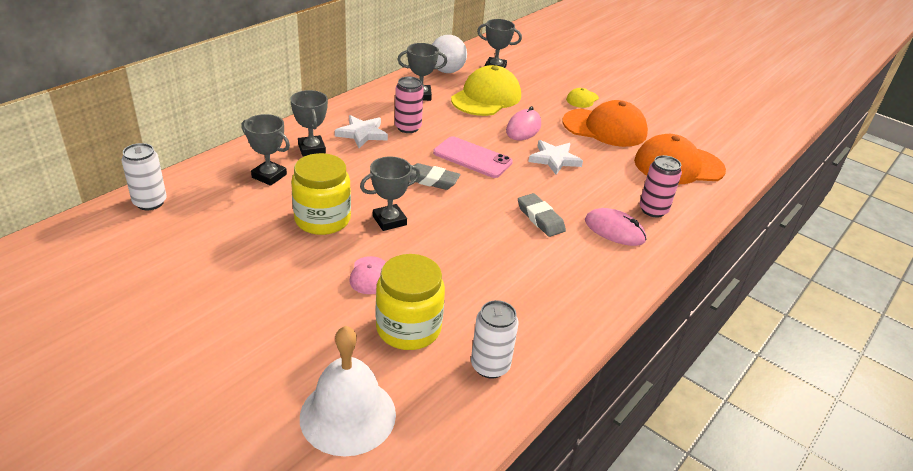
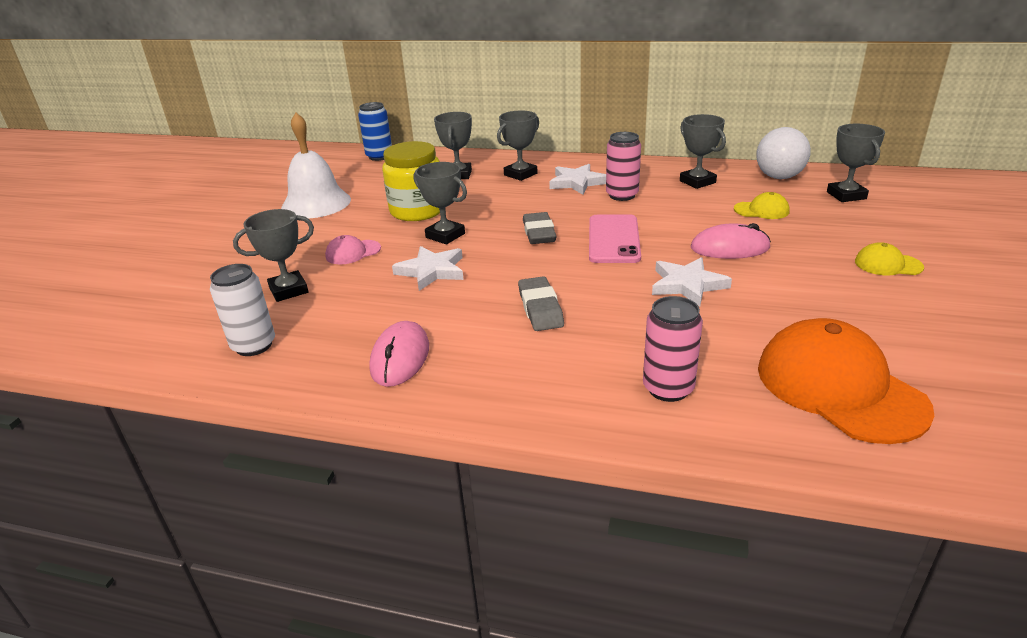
camera: 70 degrees right, 5 degrees down
white can [122,143,167,210] -> blue can [358,102,392,161]
white bell [300,326,396,456] -> white bell moved to [281,113,351,219]
yellow jar [376,254,445,350] -> grey trophy [233,209,314,302]
yellow cap [451,65,521,116] -> yellow cap [734,192,790,219], size x0.47
grey eraser [518,193,566,237] -> grey eraser turned 45 degrees counterclockwise [518,276,564,331]
orange cap [562,100,648,147] -> none
pink mouse [585,208,647,246] -> pink mouse moved to [369,321,429,387]
none -> white star [392,246,464,291]

